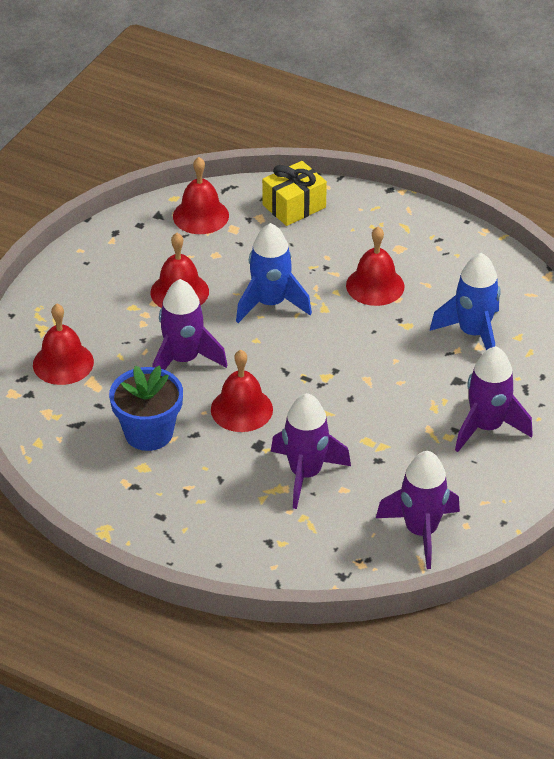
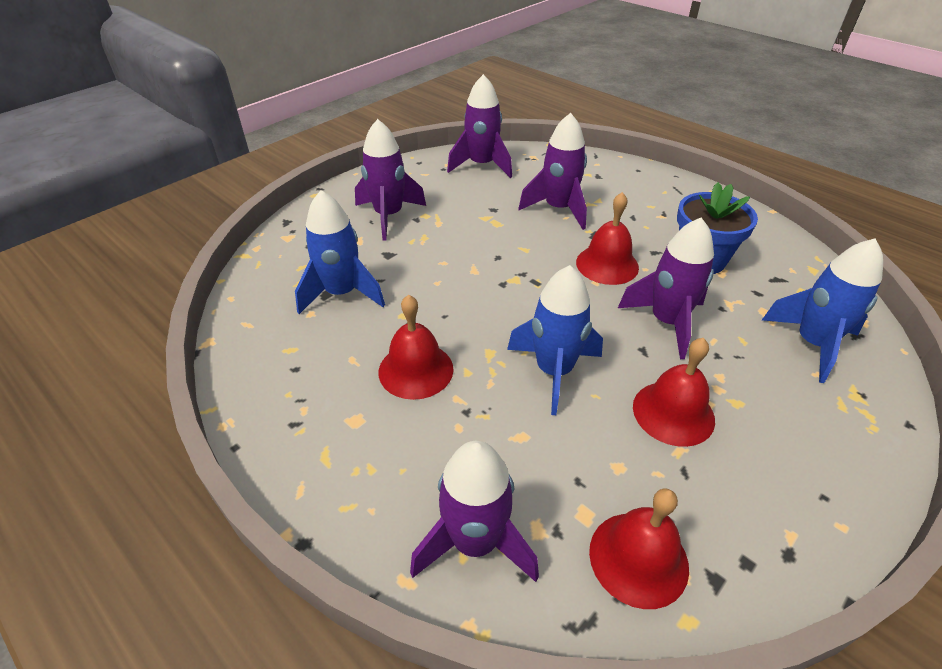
camera: 165 degrees left, 0 degrees up
red bell [33,304,94,385] -> blue rocket [762,238,883,383]
yellow gift [262,161,327,226] -> purple rocket [410,441,539,582]

